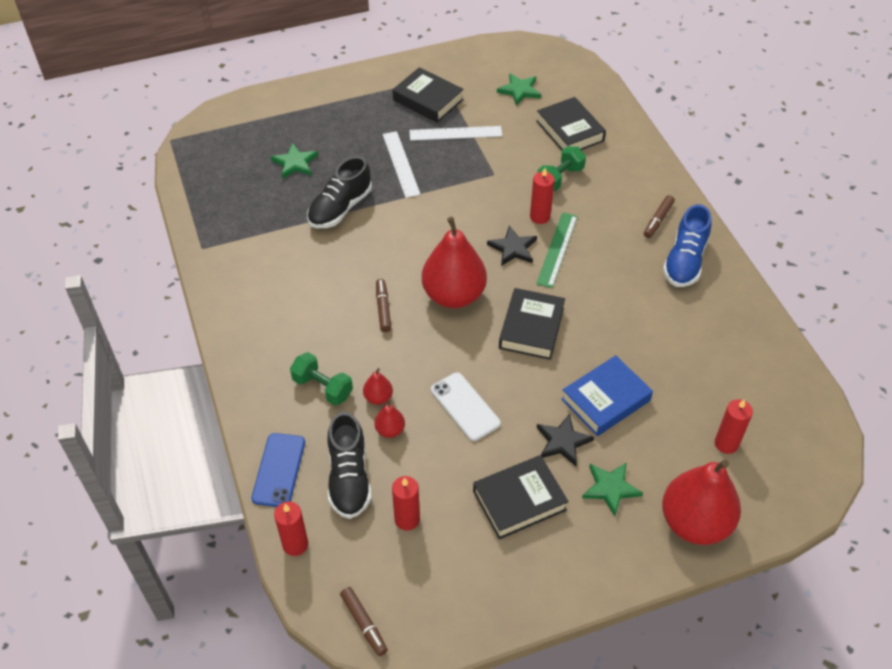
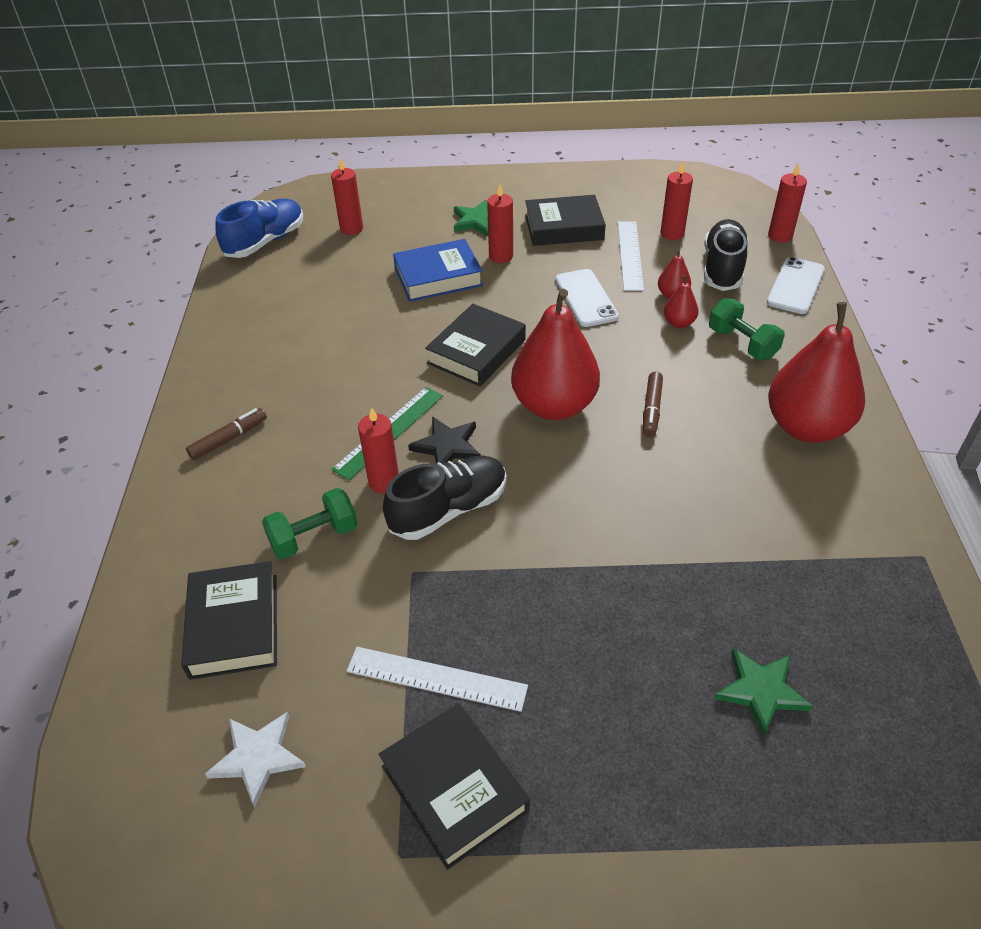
camera: 160 degrees left, 5 degrees down
blue phone [251,433,305,507] -> white phone [767,257,825,314]
black shoe [307,156,372,228] -> black shoe moved to [383,456,507,540]
brown marker [340,587,388,656] -> none
white ruler [383,131,421,198] -> white ruler moved to [618,221,644,291]
green star [497,73,541,106] -> white star [205,711,306,807]
black star [537,413,594,466] -> red candle [487,184,513,263]
red pear [662,460,741,545] -> red pear moved to [768,302,865,443]
blue shoe [663,204,712,287] -> blue shoe moved to [215,199,303,258]

